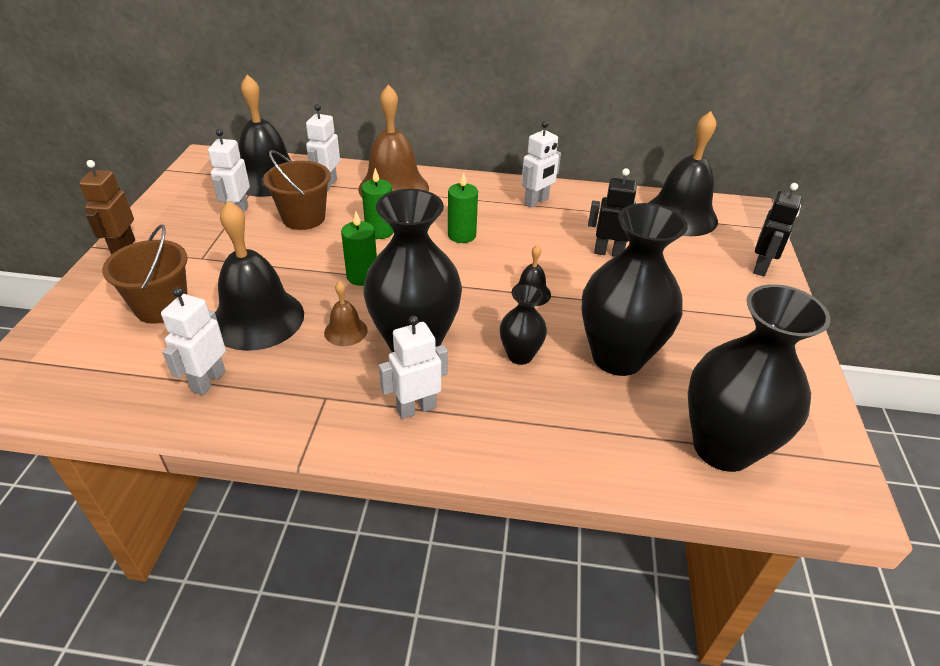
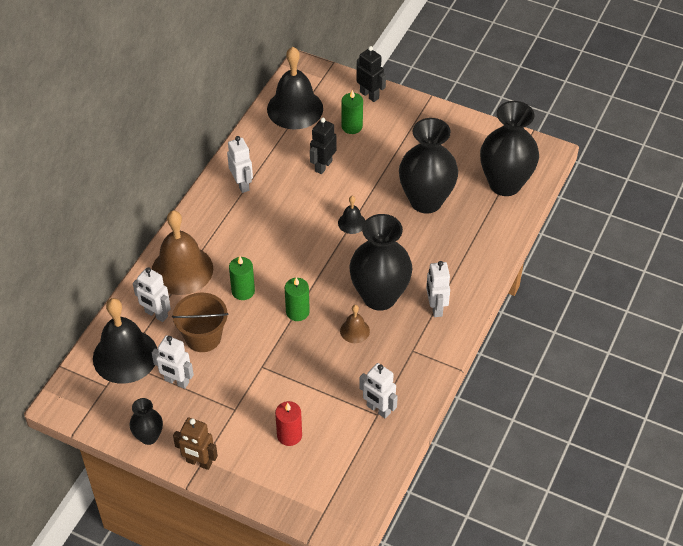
camera: 70 degrees left, 10 degrees up
brown bucket [102,225,188,324] -> red candle [275,401,302,446]
black bell [215,201,304,351] -> none
green candle [448,172,478,243] -> green candle moved to [342,90,363,134]
black vase [500,284,547,365] -> black vase moved to [129,398,163,445]

